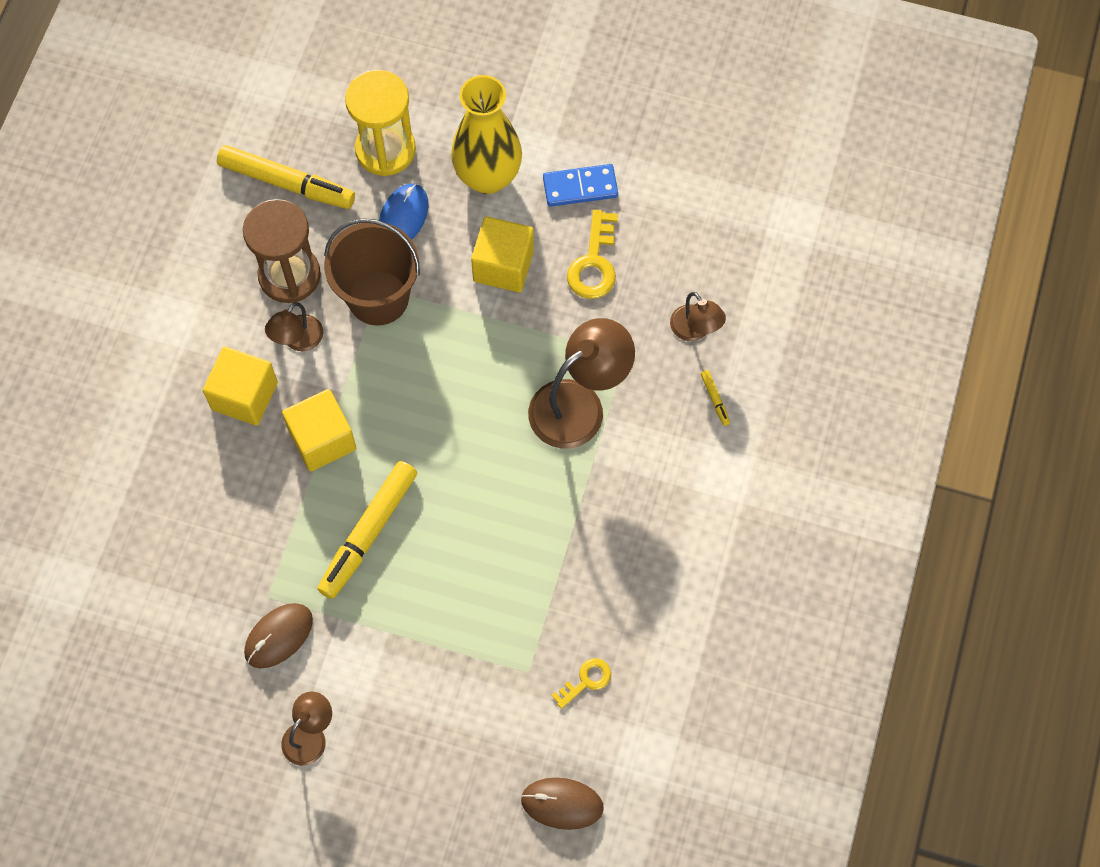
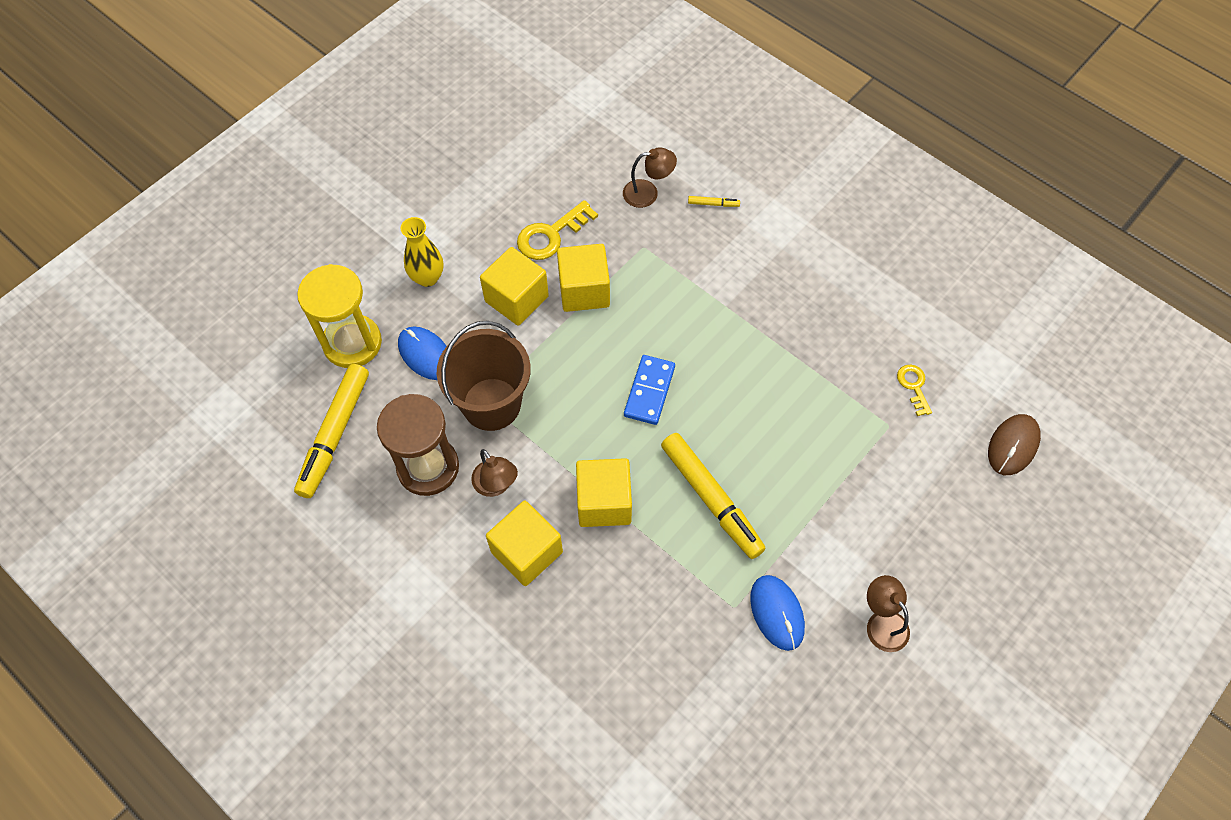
camera: 65 degrees left, 5 degrees down
yellow marker [217,145,355,209] -> yellow marker turned 150 degrees clockwise [294,364,369,498]
brown mouse [244,603,313,668] -> blue mouse [750,575,805,651]
yellow vase [451,75,522,194] -> yellow vase [401,217,444,287], size x0.59
brown lamp [528,318,635,449] -> none
blue domino [543,164,618,207] -> blue domino moved to [624,355,675,425]
yellow key [567,210,618,299] -> yellow key turned 105 degrees clockwise [517,200,598,260]
none -> yellow cube [557,244,610,312]

